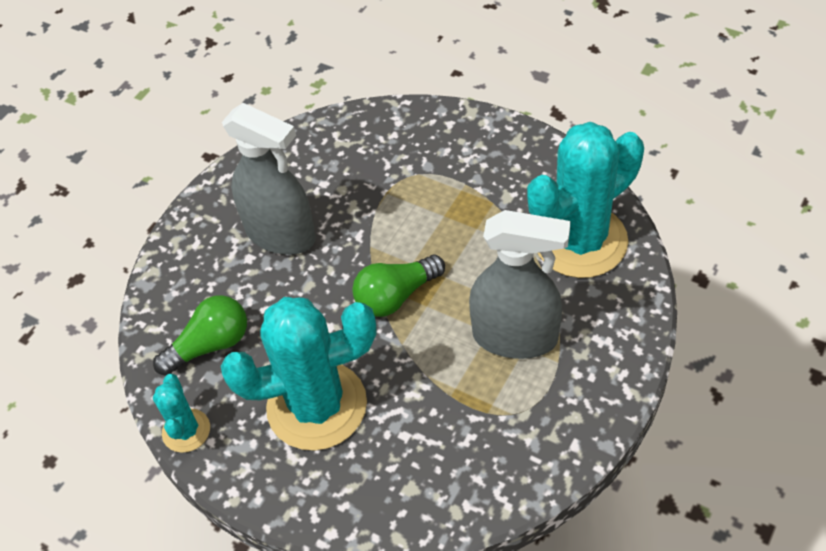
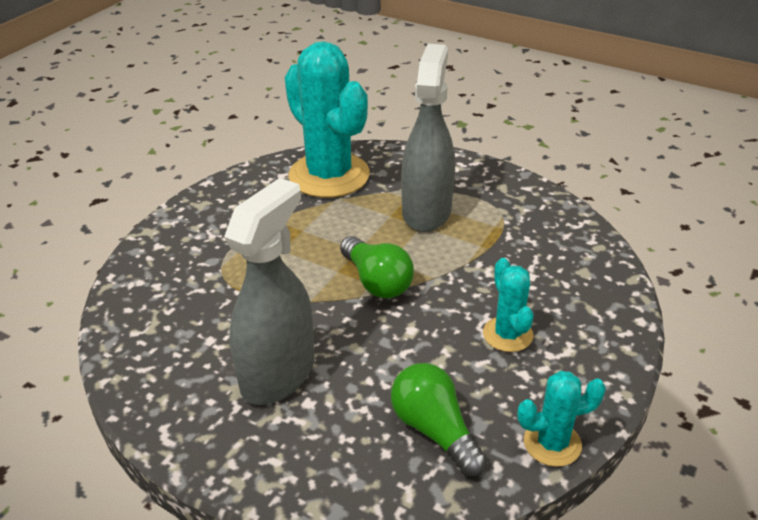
camera: 95 degrees left, 15 degrees down
turquoise cactus [221,297,376,451] -> turquoise cactus [483,258,534,352], size x0.48

